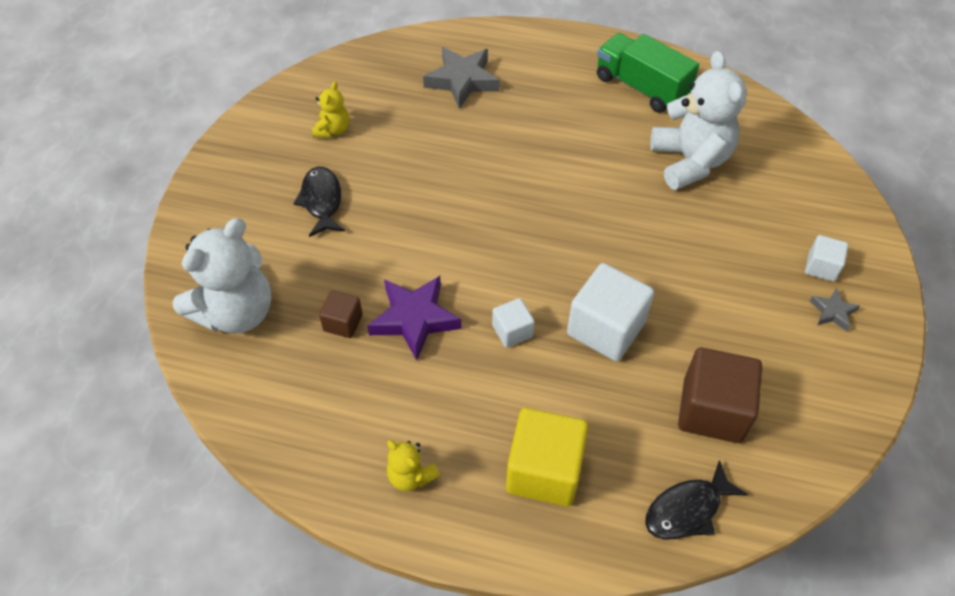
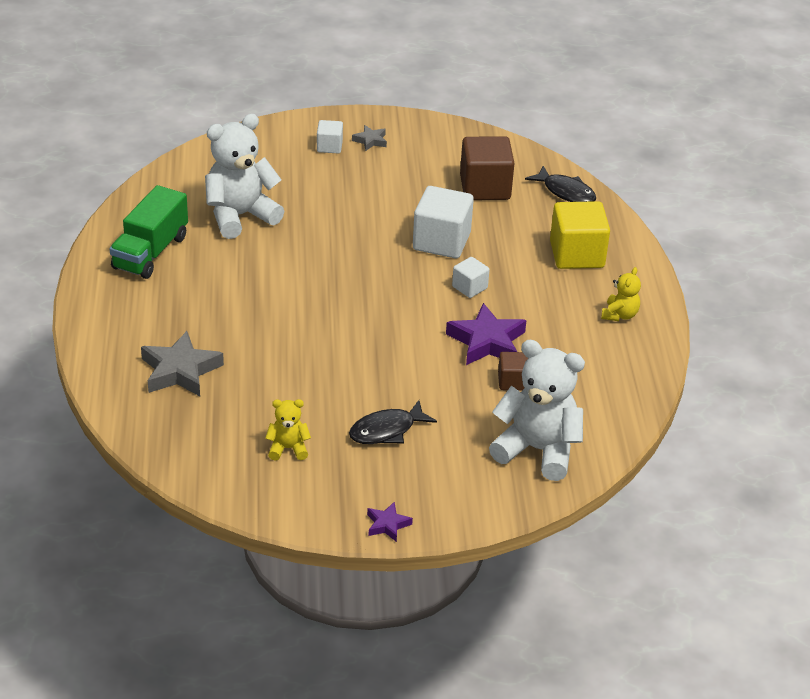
camera: 110 degrees left, 15 degrees down
none -> purple star [367,502,413,542]

